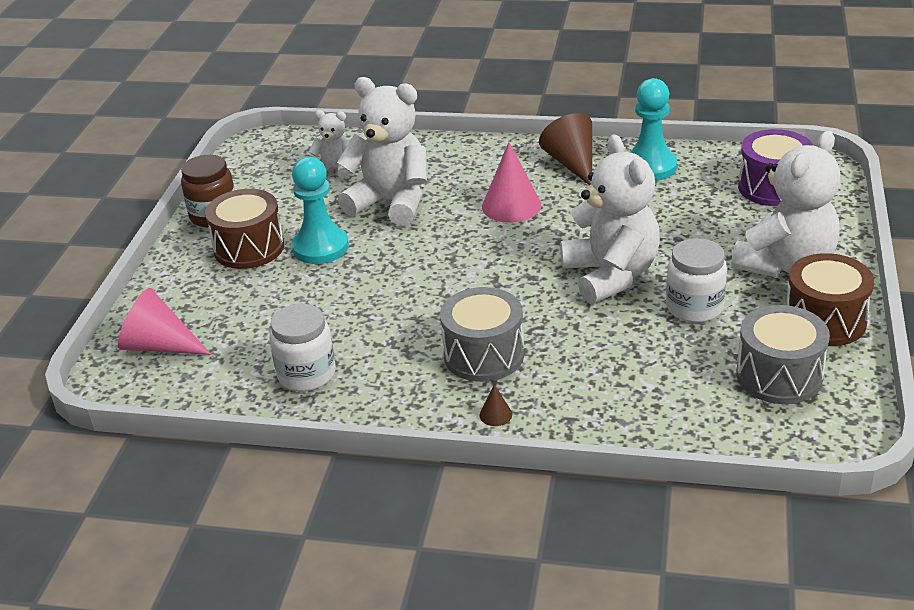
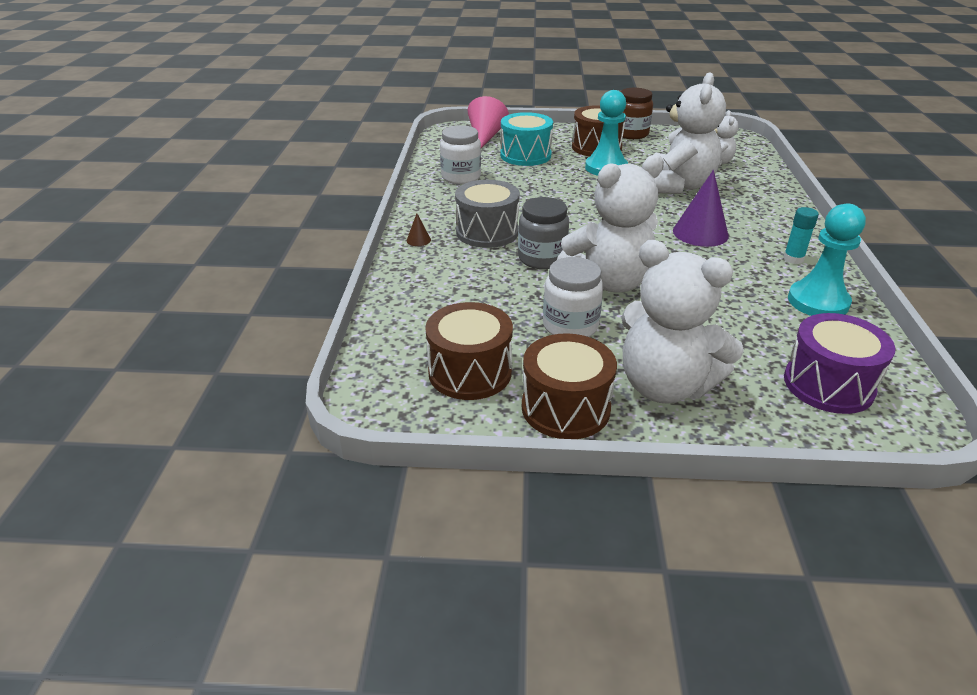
camera: 80 degrees right, 0 degrees up
pink cone [482,142,542,223] -> purple cone [673,170,729,247]
brown cone [539,113,592,185] -> turquoise glue stick [783,207,819,264]
grey drum [736,305,830,404] -> brown drum [425,302,513,400]
none -> turquoise drum [500,112,553,166]
none -> grey jar [518,197,569,269]

